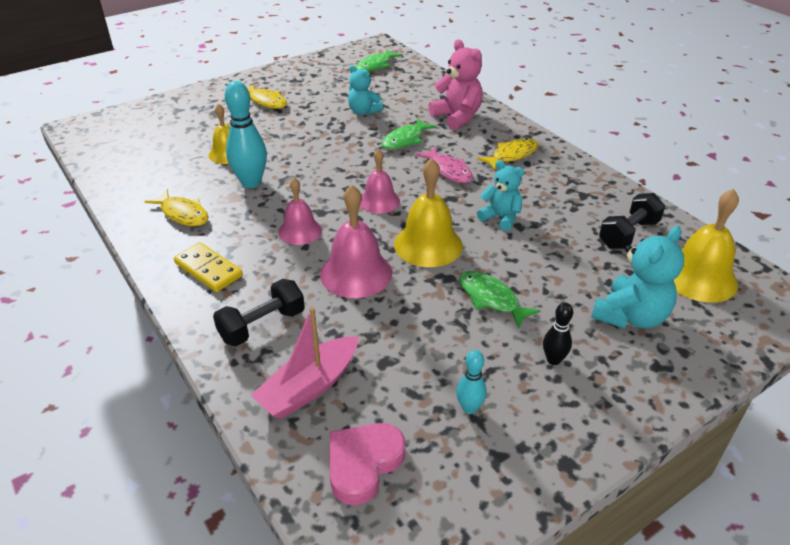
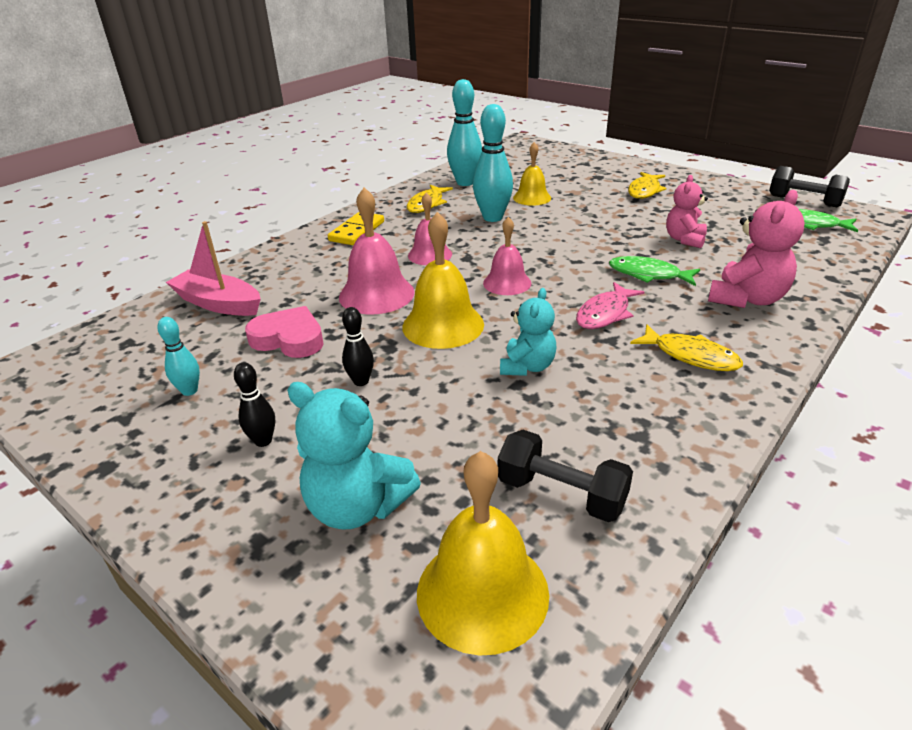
camera: 75 degrees right, 5 degrees down
black dumbbell [213,279,305,347] -> black dumbbell moved to [769,166,850,207]
pink heart [330,423,405,505] -> pink heart moved to [245,306,324,358]
turquoise teddy bear [348,65,384,115] -> pink teddy bear [666,175,708,248]
green fish [459,271,541,329] -> black bowling pin [342,307,374,386]
none -> turquoise bowling pin [447,79,482,186]

